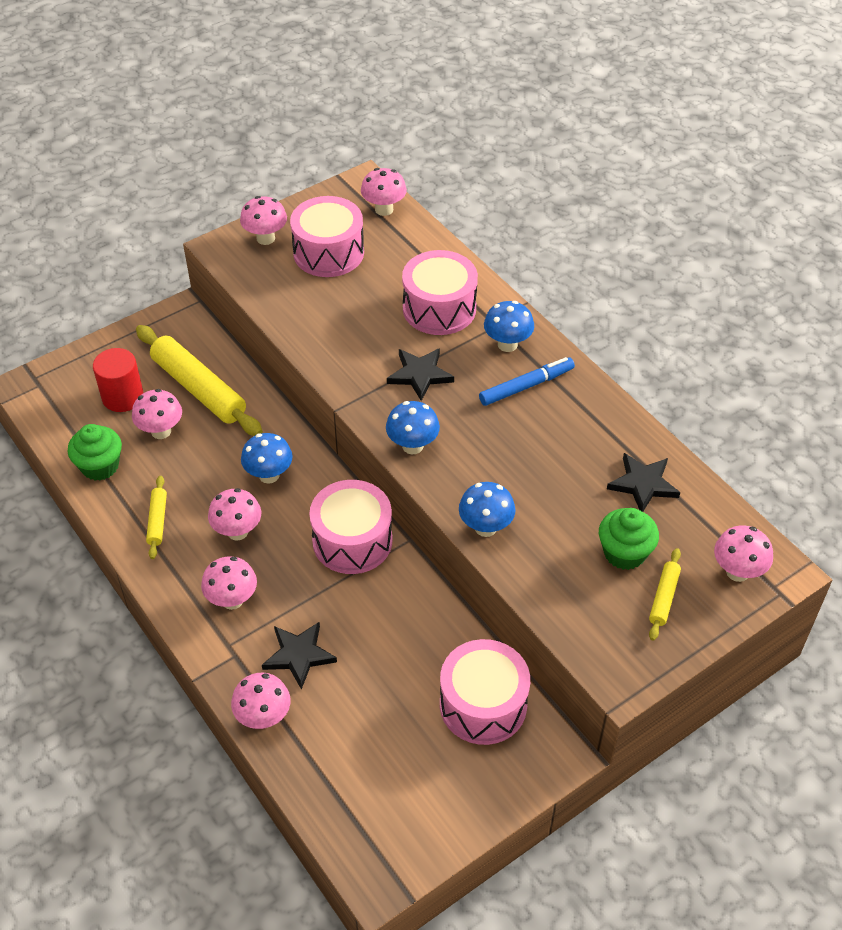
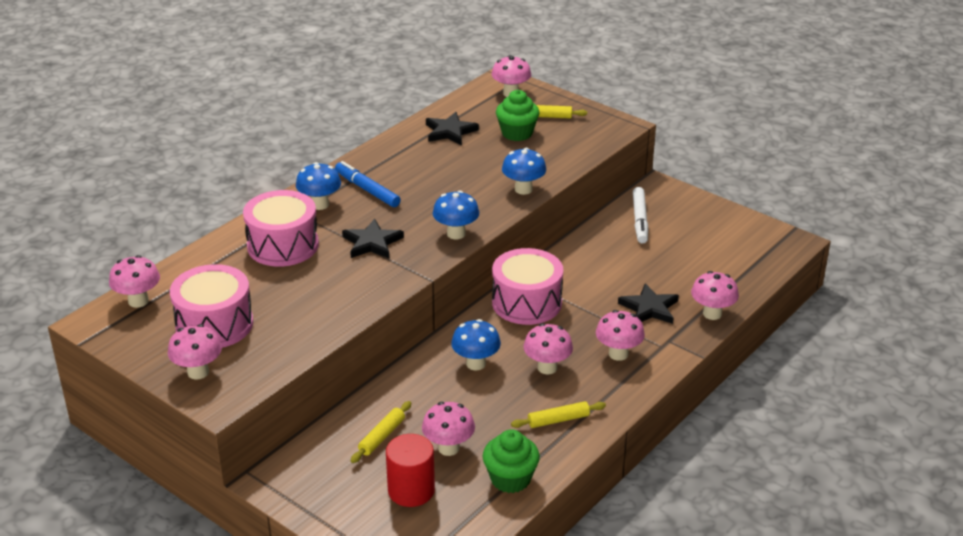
camera: 105 degrees left, 15 degrees down
yellow rolling pin [136,325,263,436] -> yellow rolling pin [351,401,411,463], size x0.48
pink drum [440,639,530,745] -> white marker [633,187,648,244]

